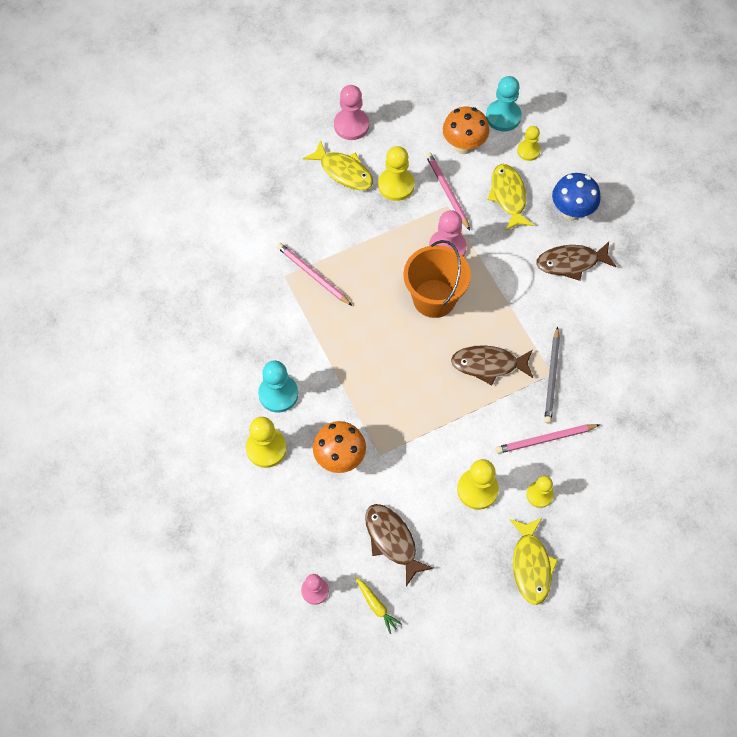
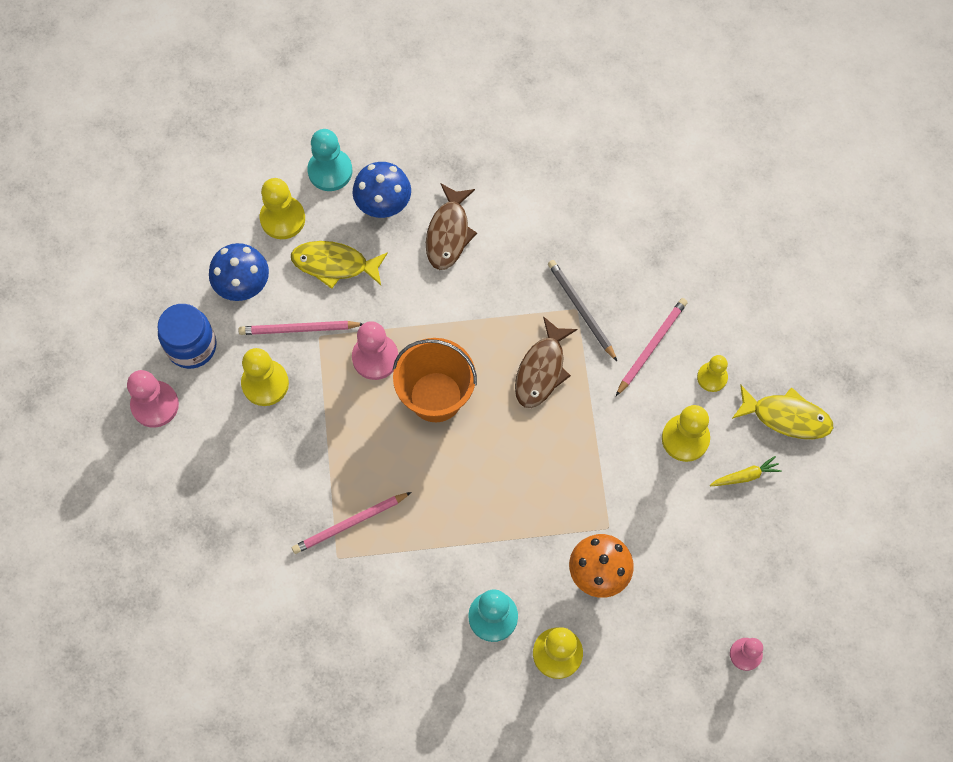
camera: 70 degrees left, 5 degrees up
yellow fish [303,140,373,190] -> none
yellow carrot [355,577,402,634] -> yellow carrot moved to [710,456,782,486]
brown fish [365,504,434,586] -> none
orange mushroom [443,106,489,154] -> blue mushroom [209,243,269,301]
turquoise pawn [486,76,522,131] -> turquoise pawn moved to [307,129,352,191]
pink pencil [496,424,600,454] -> pink pencil turned 150 degrees counterclockwise [616,298,688,396]
yellow pawn [517,126,541,161] -> yellow pawn [260,178,305,239], size x1.55
grey pencil [544,326,560,423] -> grey pencil turned 150 degrees counterclockwise [548,260,617,361]
none -> blue jar [157,304,217,369]

